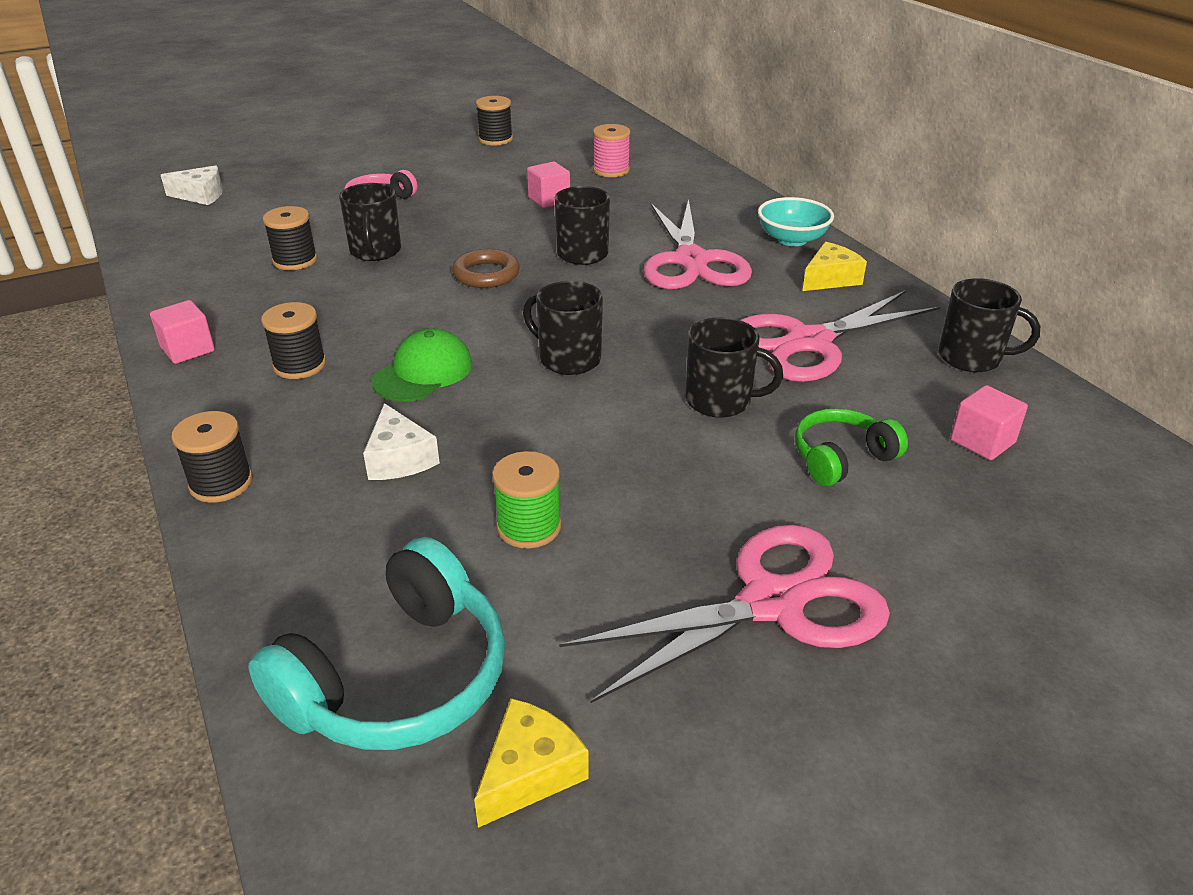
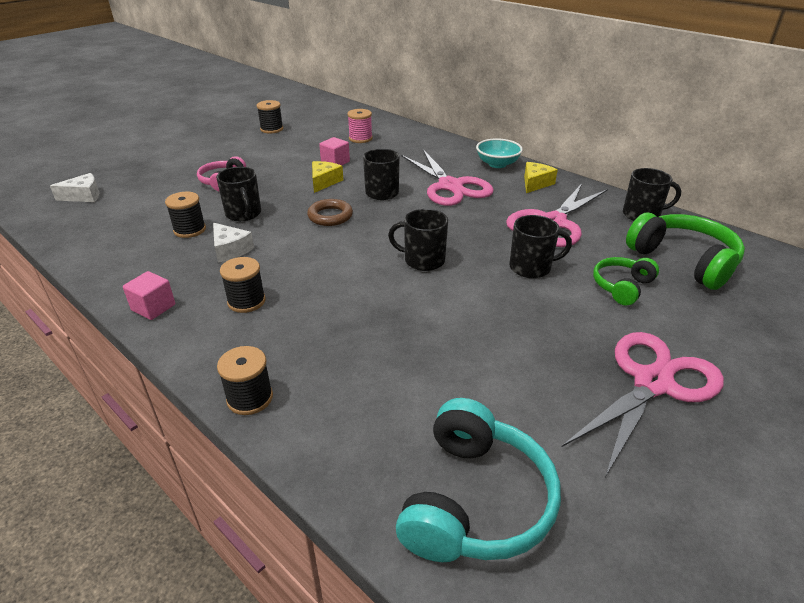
camera: 20 degrees left, 0 degrees up
white cheese [363,403,440,480] -> white cheese moved to [213,223,254,262]
green cap [371,329,472,402] -> none
yellow cheese [474,698,589,828] -> yellow cheese moved to [312,161,343,193]
green spool [492,451,561,549] -> none
pink cube [950,385,1028,460] -> green headphones [626,213,745,290]

